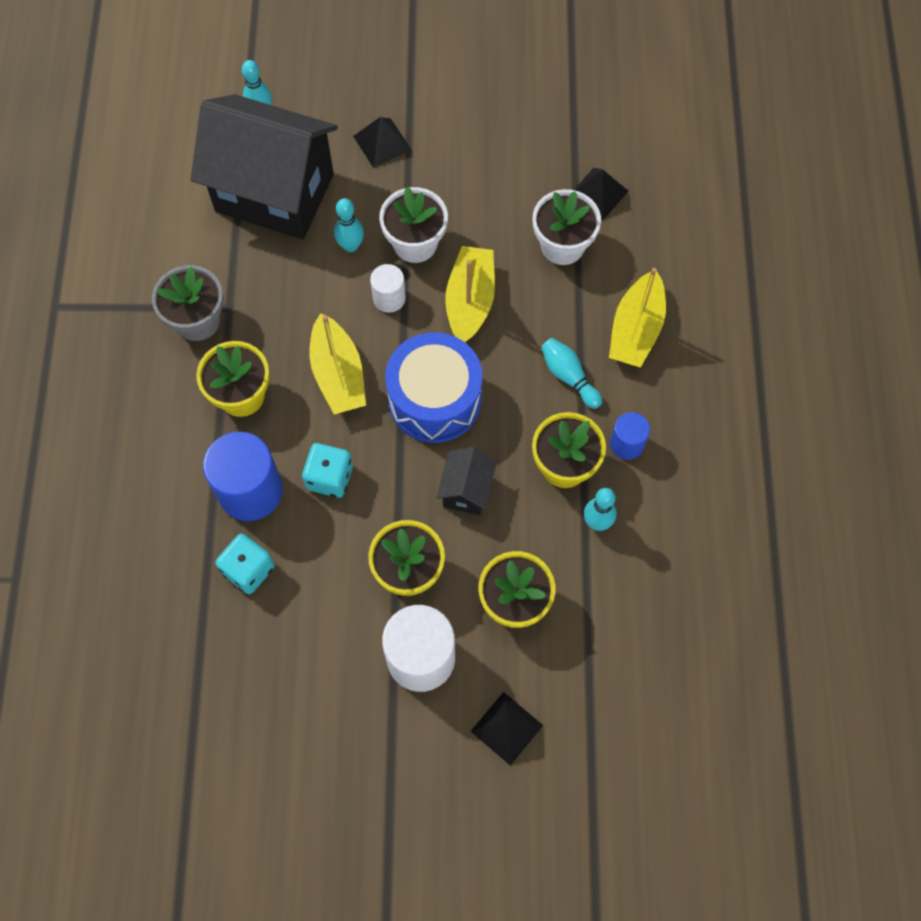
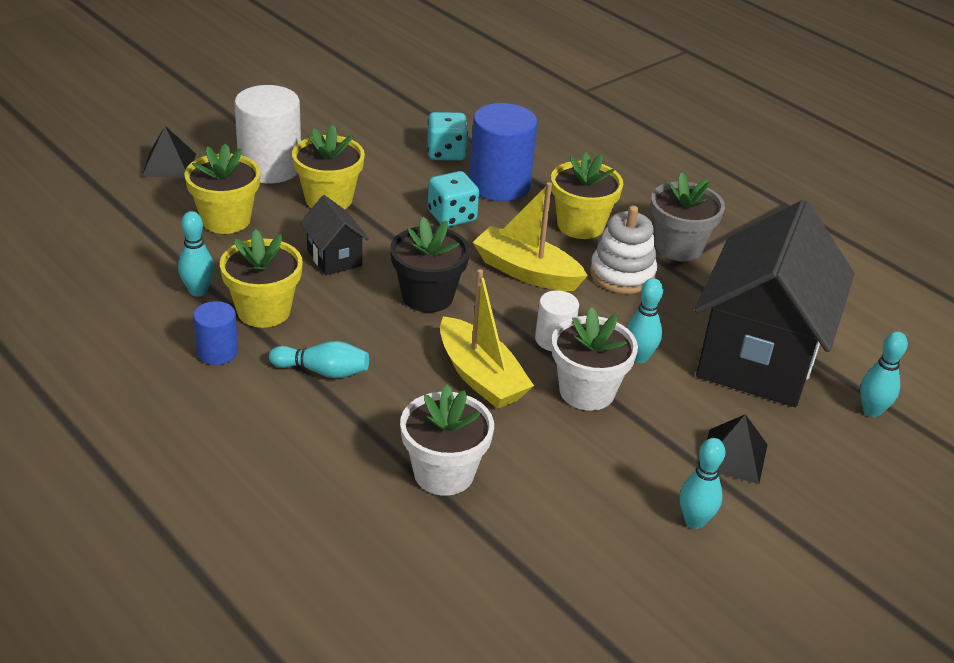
camera: 135 degrees right, 30 degrees down
black house [191,94,338,239] -> black house turned 45 degrees counterclockwise [694,200,855,407]
blue drum [385,332,482,443] -> black flower pot [390,217,470,312]
black pyramid [574,168,628,220] -> none
yellow boat [609,268,666,368] -> none
none -> white stacking toy [590,206,657,294]
none -> turquoise bowling pin [680,438,725,529]

